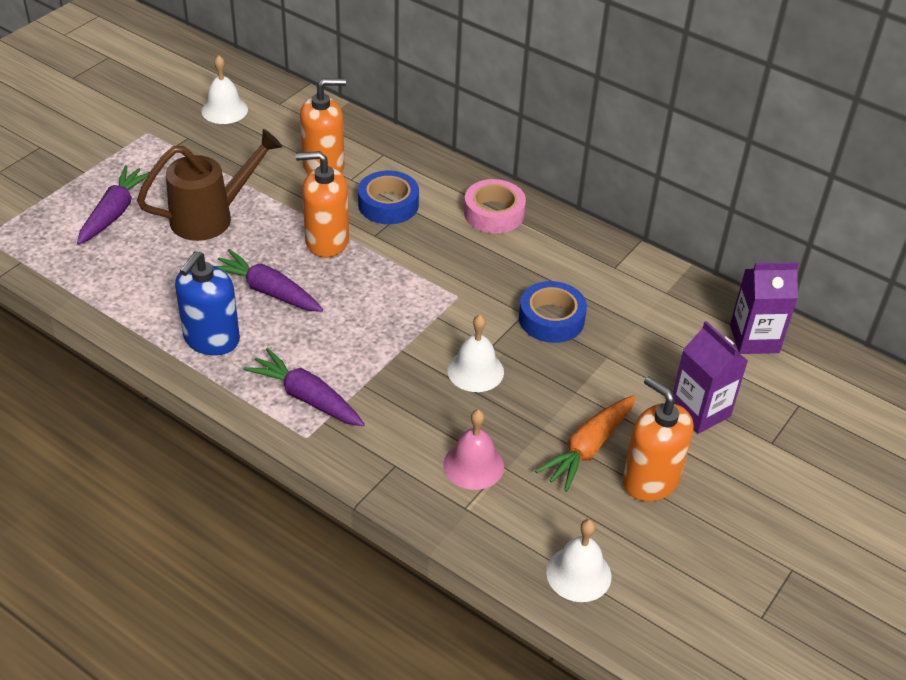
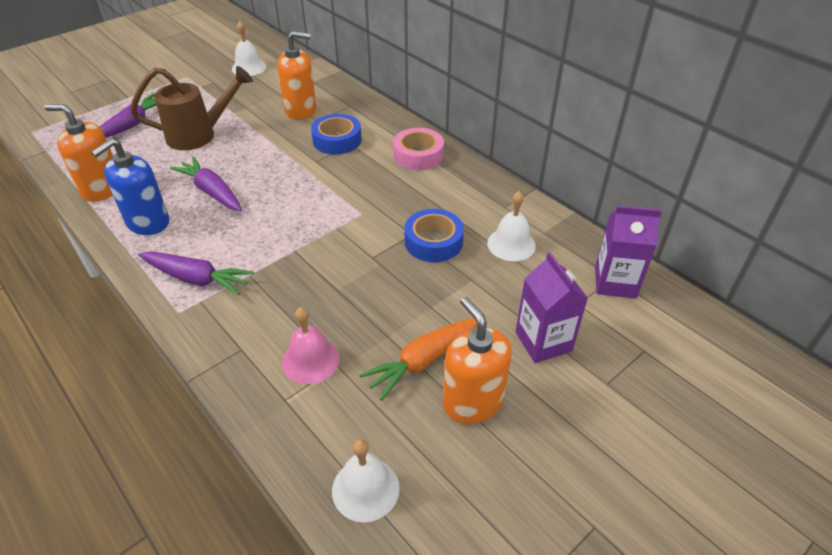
camera: 15 degrees right, 0 degrees up
purple carrot [244,348,365,426] -> purple carrot turned 150 degrees clockwise [138,251,254,295]
orange soap dispenser [296,151,349,257] -> orange soap dispenser moved to [44,104,113,202]
white bell [447,315,504,392] -> white bell moved to [487,191,536,261]

